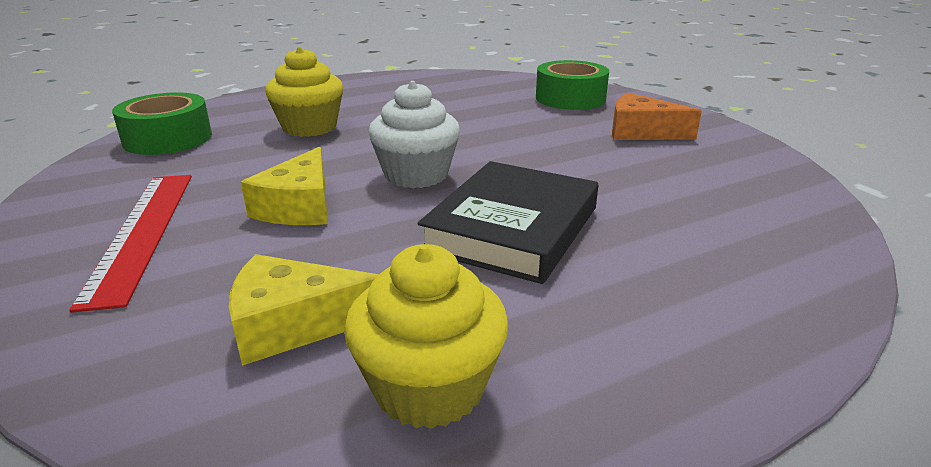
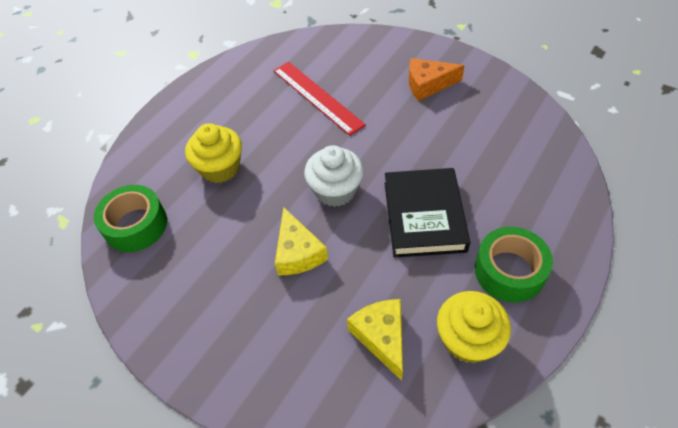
camera: 25 degrees left, 25 degrees up
red ruler [69,175,192,313] -> red ruler moved to [273,62,366,136]
yellow cheese [229,254,379,366] -> yellow cheese turned 105 degrees clockwise [347,299,403,381]
green tape [536,60,609,110] -> green tape moved to [475,227,553,303]

